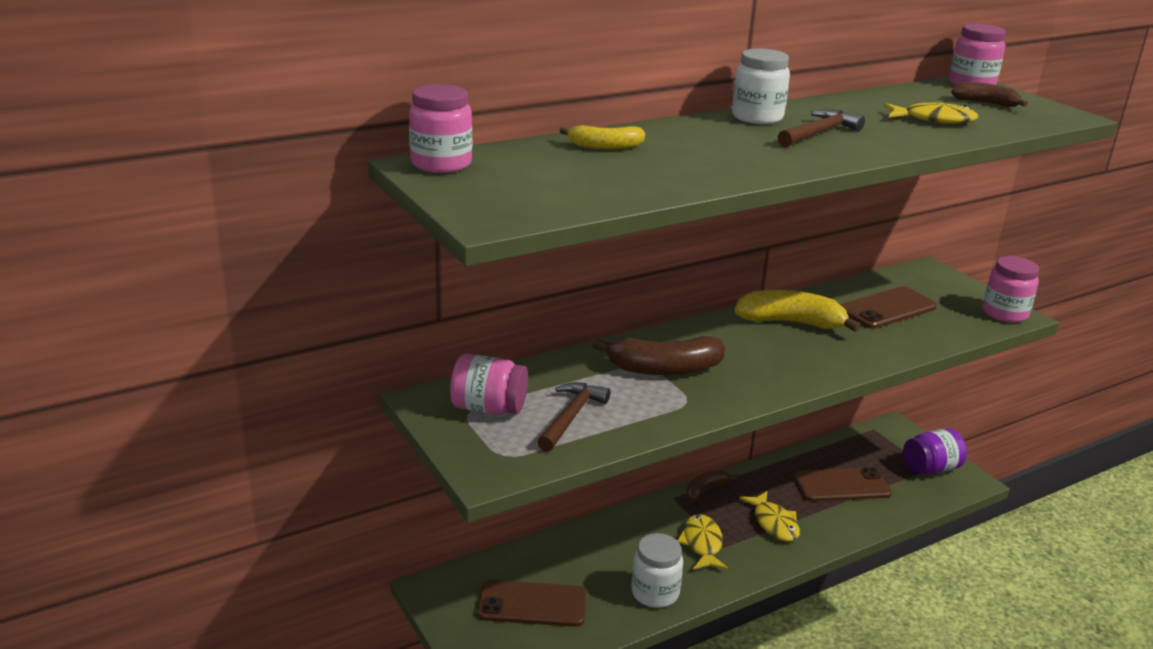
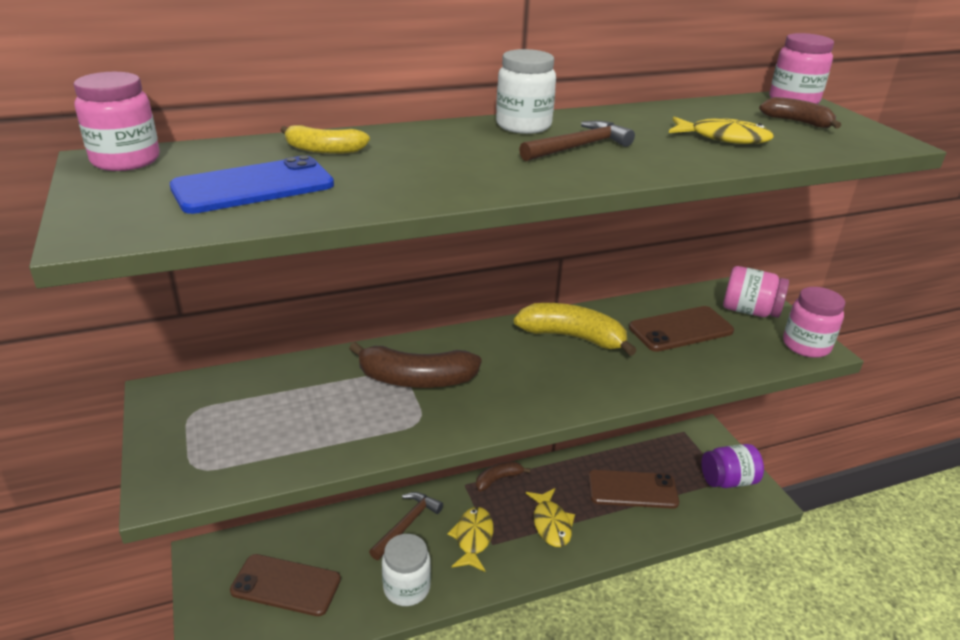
camera: 10 degrees right, 5 degrees up
pink jar [450,354,528,415] -> pink jar moved to [723,266,789,318]
brown hammer [537,382,610,452] -> brown hammer moved to [369,492,443,560]
none -> blue phone [170,155,334,214]

